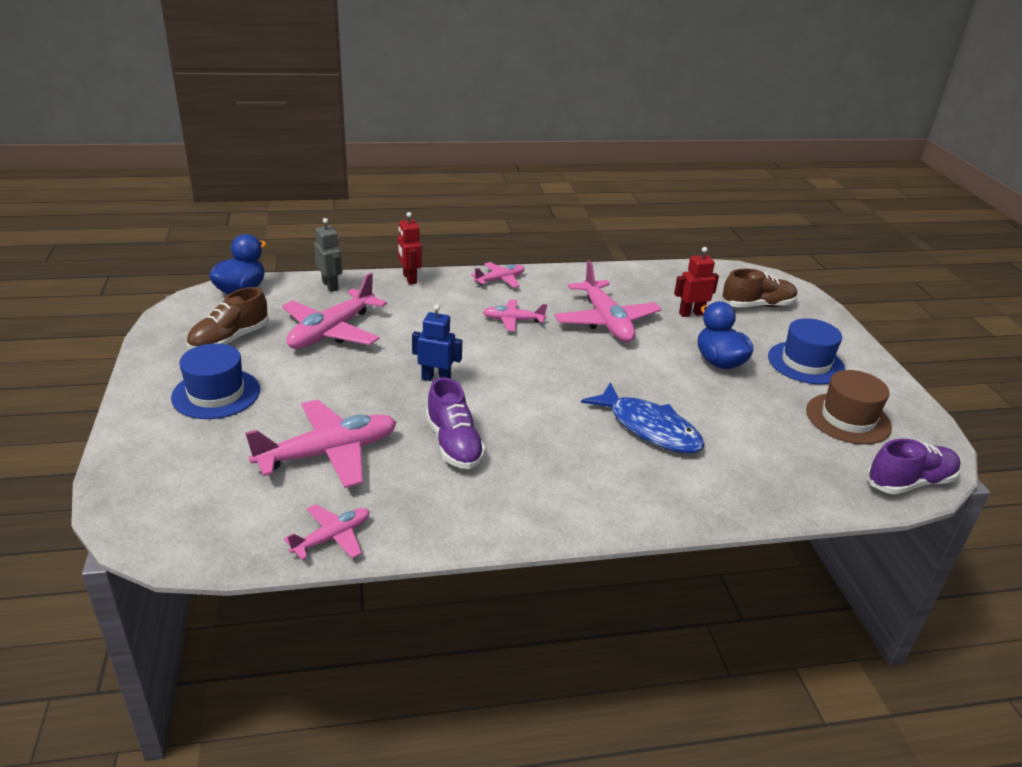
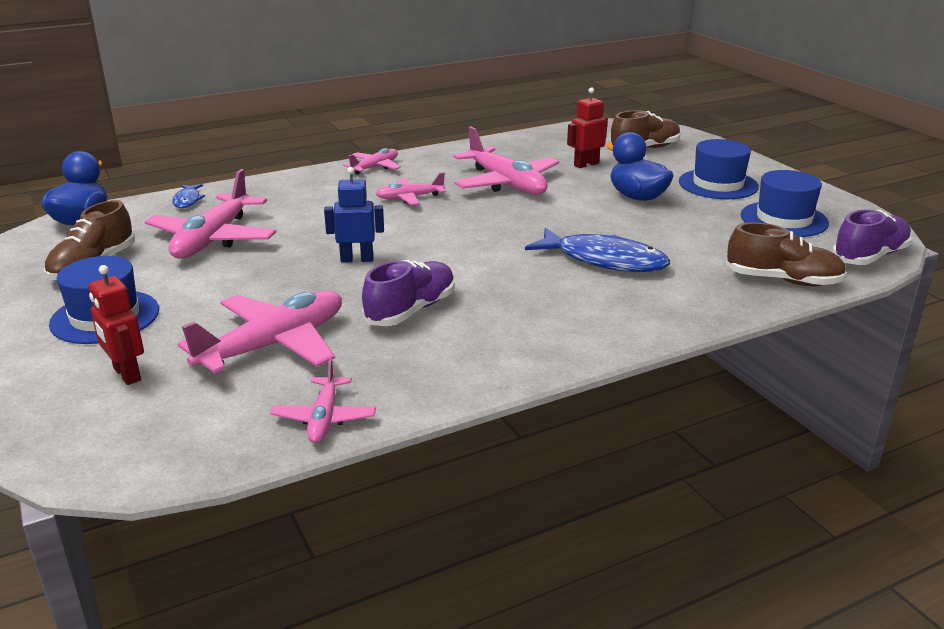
camera: 15 degrees left, 5 degrees down
pink plane [284,504,370,560] -> pink plane turned 150 degrees clockwise [270,358,376,443]
grey robot [314,218,342,292] -> blue fish [172,184,205,208]
red robot [397,212,422,284] -> red robot moved to [88,265,144,385]
purple shoe [426,377,486,469] -> purple shoe turned 105 degrees counterclockwise [362,260,455,326]
brown hat [806,370,892,445] -> blue hat [741,170,829,237]
none -> brown shoe [726,222,847,286]

